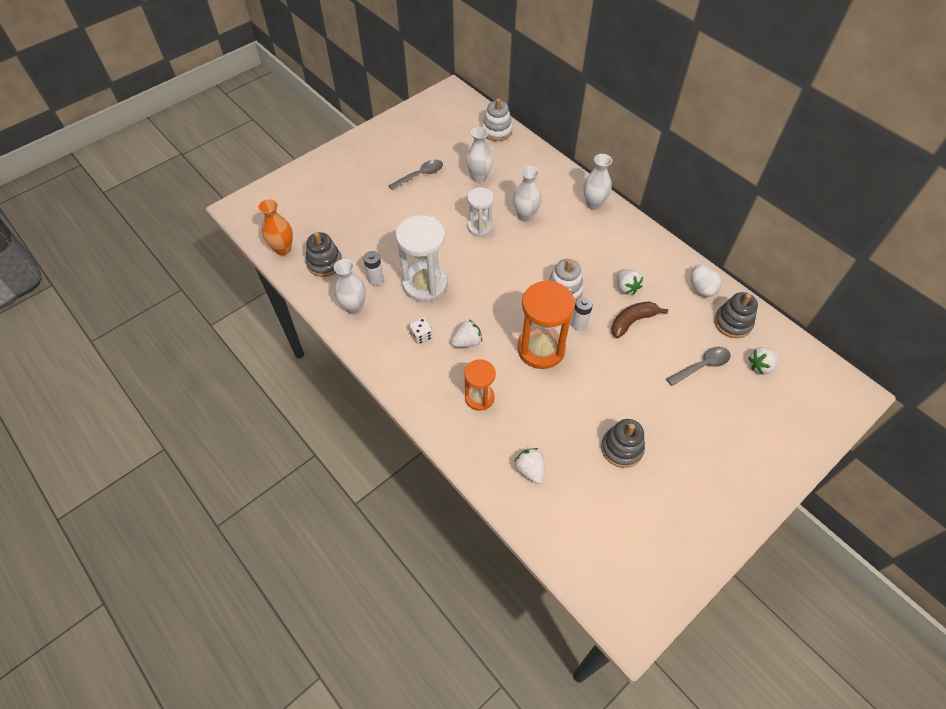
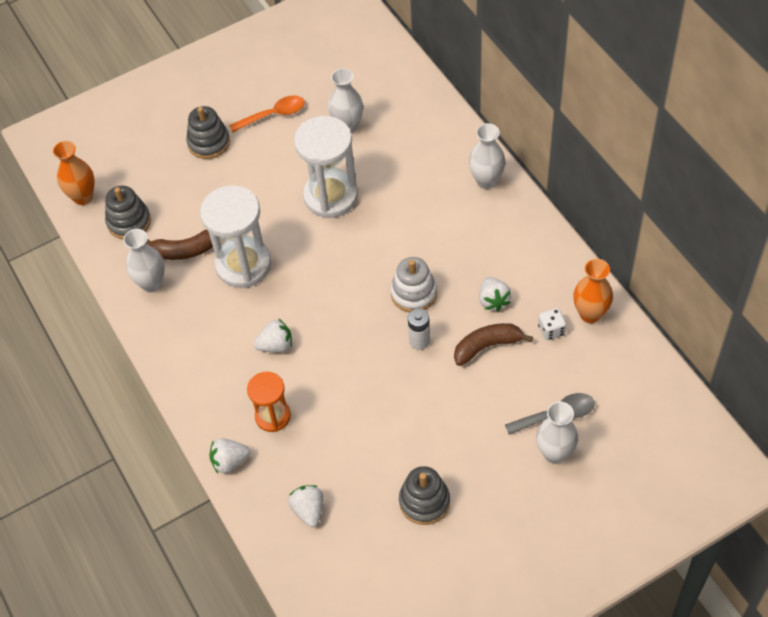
camera: 15 degrees right, 0 degrees up
white battery [363,251,384,285] -> brown banana [146,229,213,260]
grey spoon [388,160,443,190] -> orange spoon [229,95,305,133]
white dice [409,318,432,344] -> white dice moved to [538,308,566,340]
white hourglass [467,187,494,237] -> white hourglass [294,116,358,218], size x1.68
white stacking toy [482,98,513,141] -> none
white vase [513,166,541,222] -> white vase moved to [536,402,578,464]
orange hourglass [517,280,575,369] -> none
white egg [691,264,721,297] -> orange vase [573,259,613,323]
grey stacking toy [714,292,758,338] -> grey stacking toy moved to [186,106,230,159]
white strawberry [748,347,780,375] -> white strawberry moved to [209,438,250,473]

